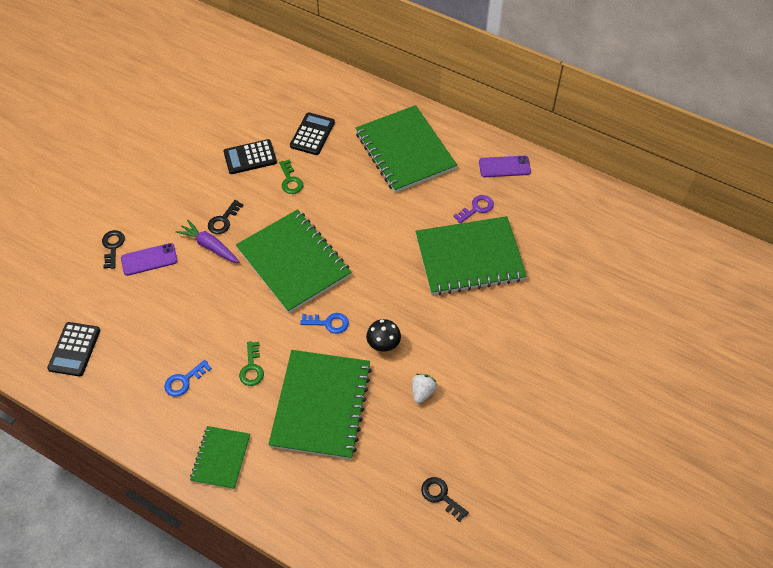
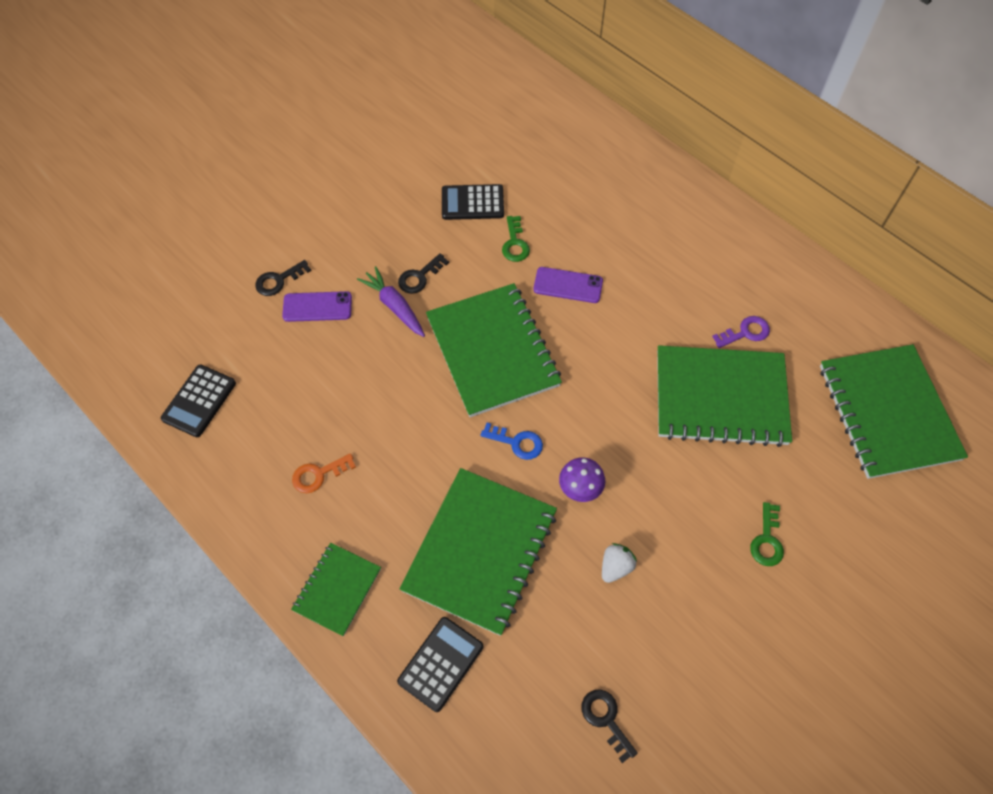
camera: 15 degrees right, 5 degrees up
black key [102,230,125,269] -> black key turned 135 degrees counterclockwise [255,260,311,296]
blue key [164,360,212,397] -> orange key [292,453,356,493]
green key [239,341,264,386] -> green key moved to [750,502,784,566]
black calculator [290,112,335,155] -> black calculator moved to [397,617,483,712]
green notebook [355,105,457,193] -> green notebook moved to [820,344,968,479]
black mushroom [366,319,401,352] -> purple mushroom [559,457,605,502]
purple phone [479,156,531,177] -> purple phone moved to [533,267,603,303]

